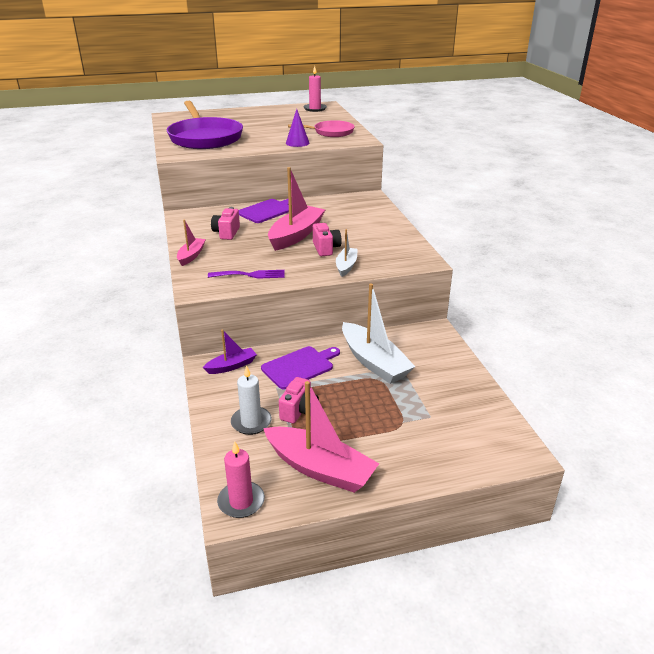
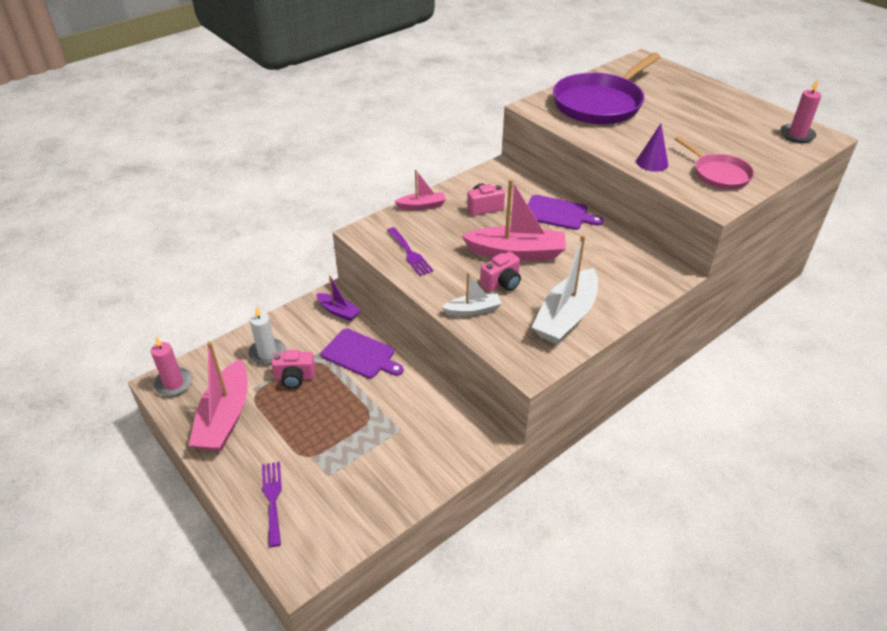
camera: 65 degrees right, 10 degrees up
white boat [342,283,415,384] -> white boat moved to [532,235,598,344]
none -> purple fork [262,462,282,547]

